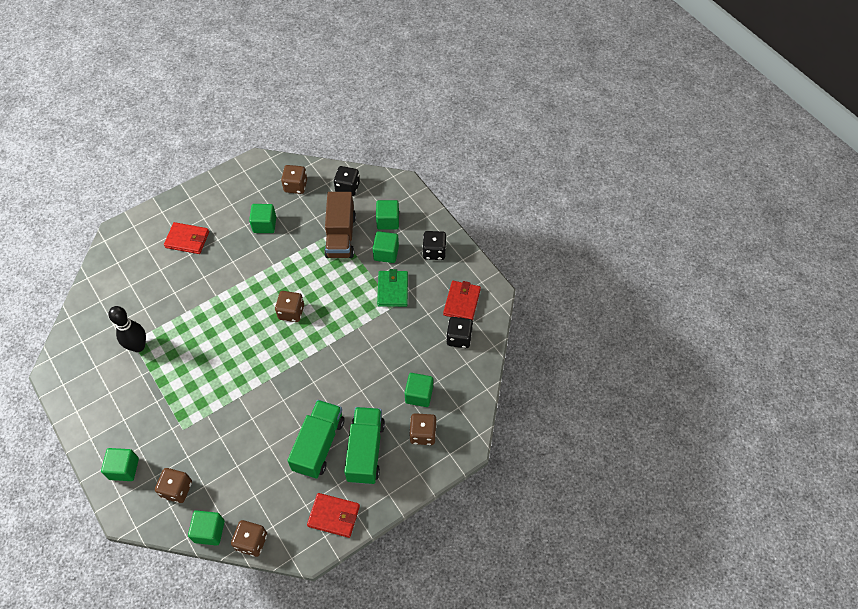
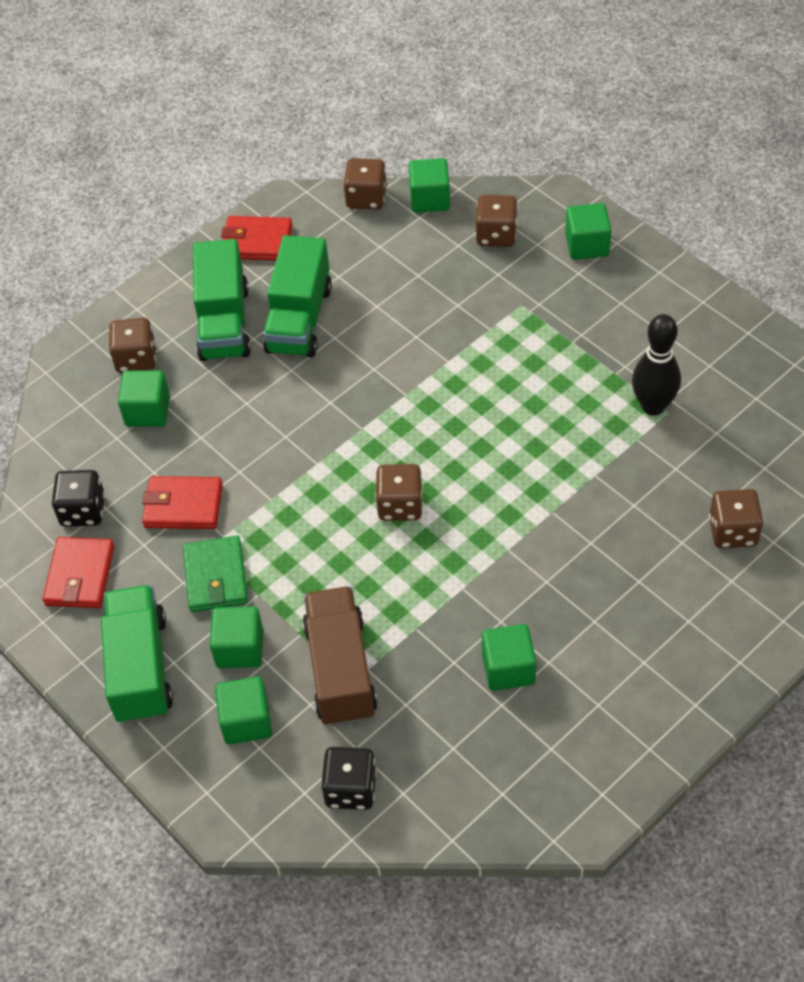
camera: 175 degrees right, 5 degrees down
red wallet [164,222,209,254] -> red wallet moved to [142,476,223,529]
brown dice [281,165,307,194] -> brown dice moved to [709,489,763,548]
black dice [423,231,446,260] -> green truck [101,585,173,724]

